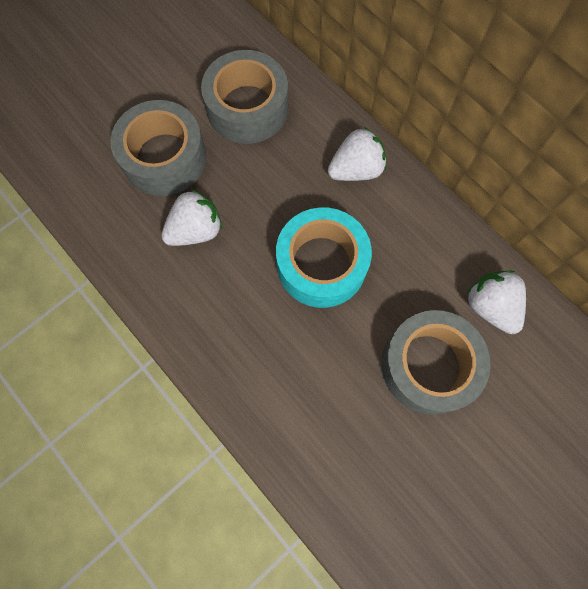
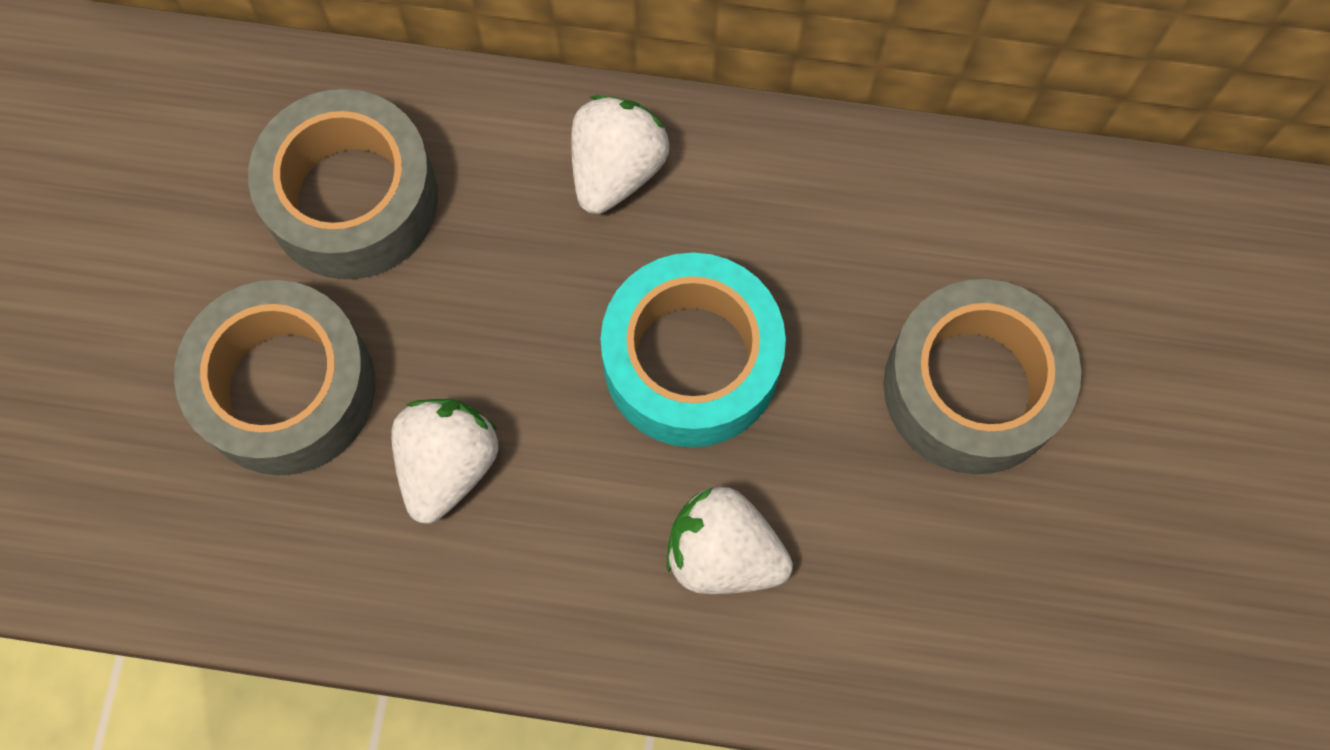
camera: 40 degrees left, 0 degrees up
white strawberry [466,271,526,334] -> white strawberry moved to [667,487,793,594]

